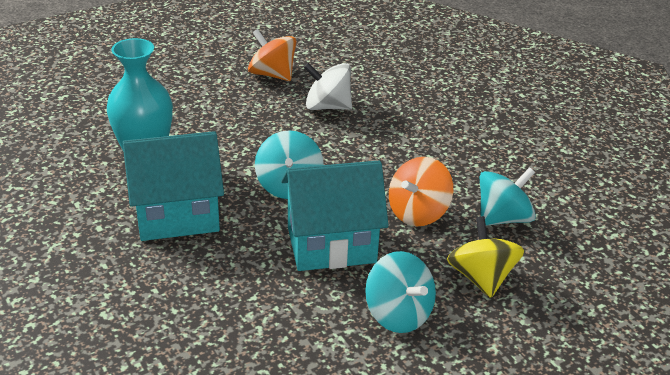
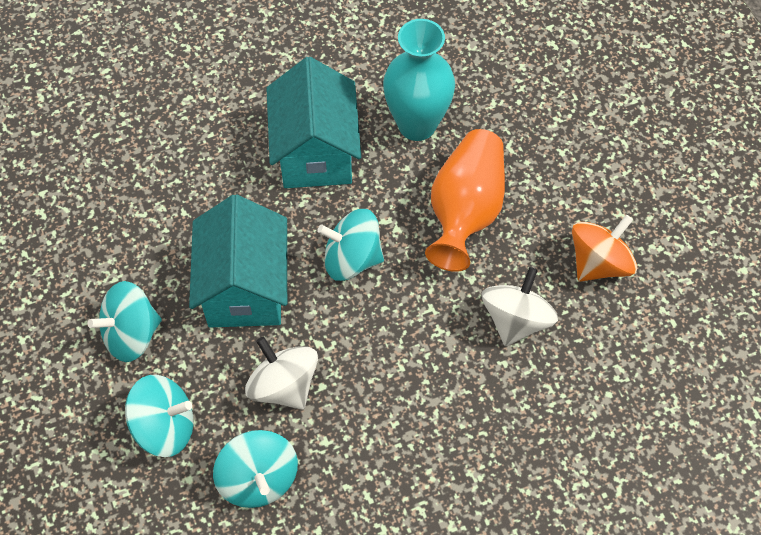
camera: 100 degrees right, 25 degrees up
orange spinning top [389,157,453,226] -> white spinning top [245,337,318,410]
yellow spinning top [447,216,524,298] -> turquoise spinning top [125,375,193,457]
none -> orange vase [425,129,505,272]

